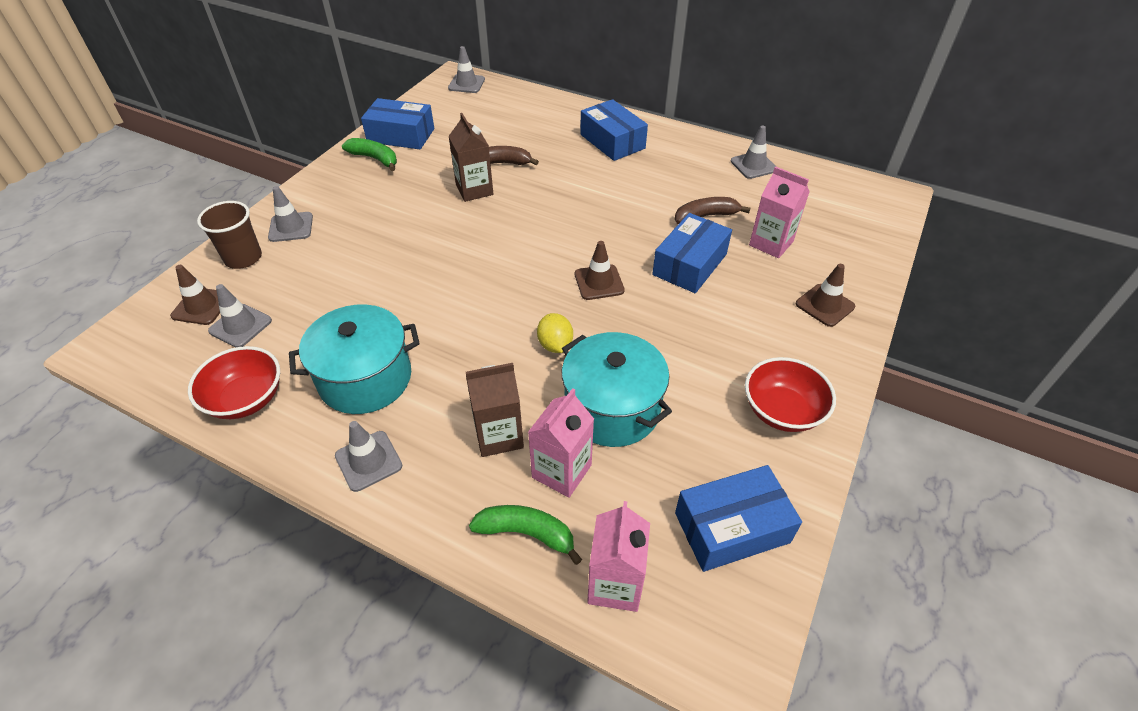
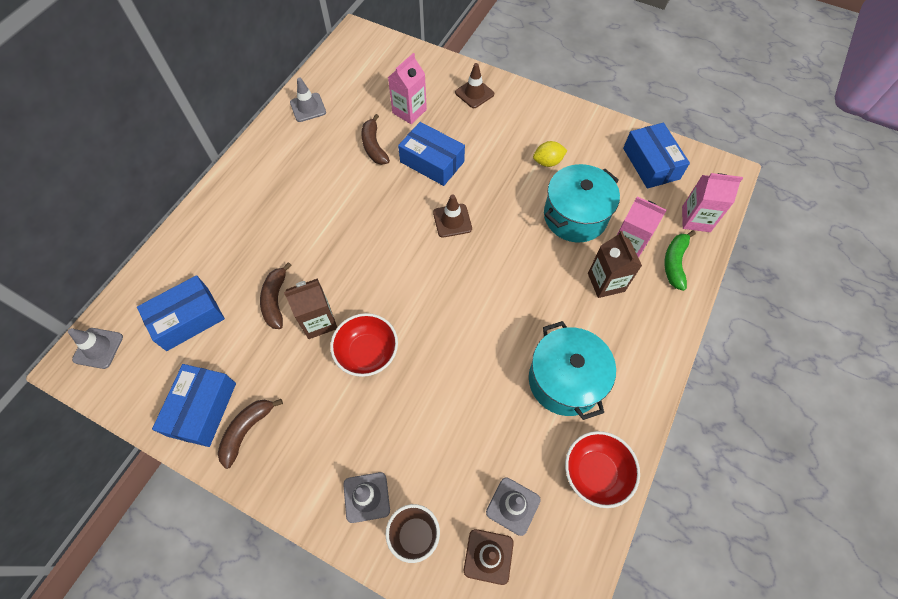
camera: 90 degrees left, 15 degrees up
grey traffic cone [335,421,403,492] -> none
green banana [342,138,397,171] -> brown banana [218,399,283,469]
yellow lemon [537,313,573,353] -> yellow lemon moved to [533,141,567,167]
blue box [580,99,648,161] -> blue box moved to [137,275,225,351]
red bowl [745,357,836,432] -> red bowl moved to [330,313,398,377]

